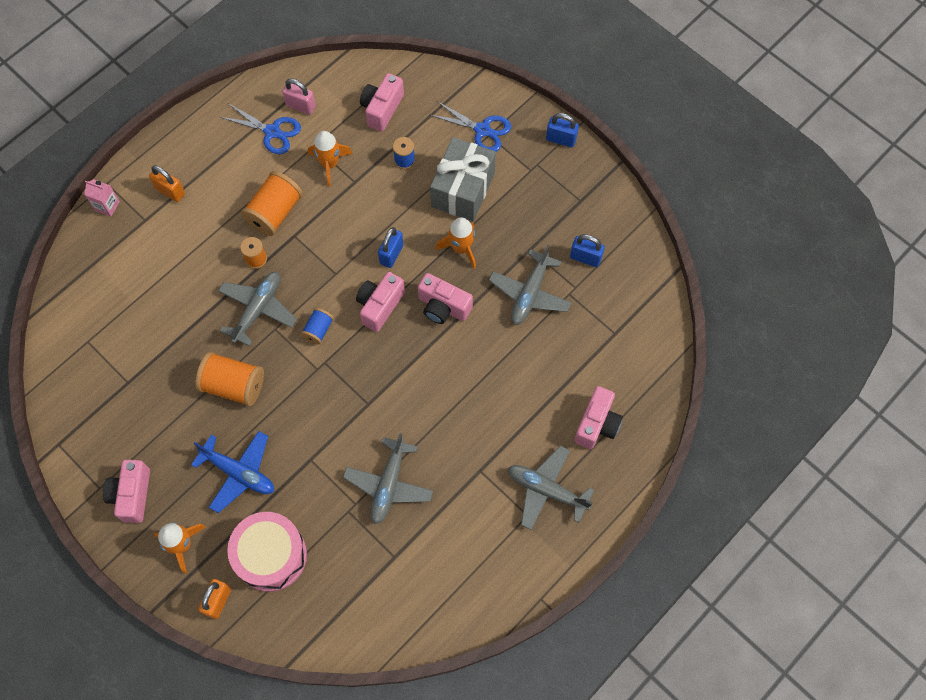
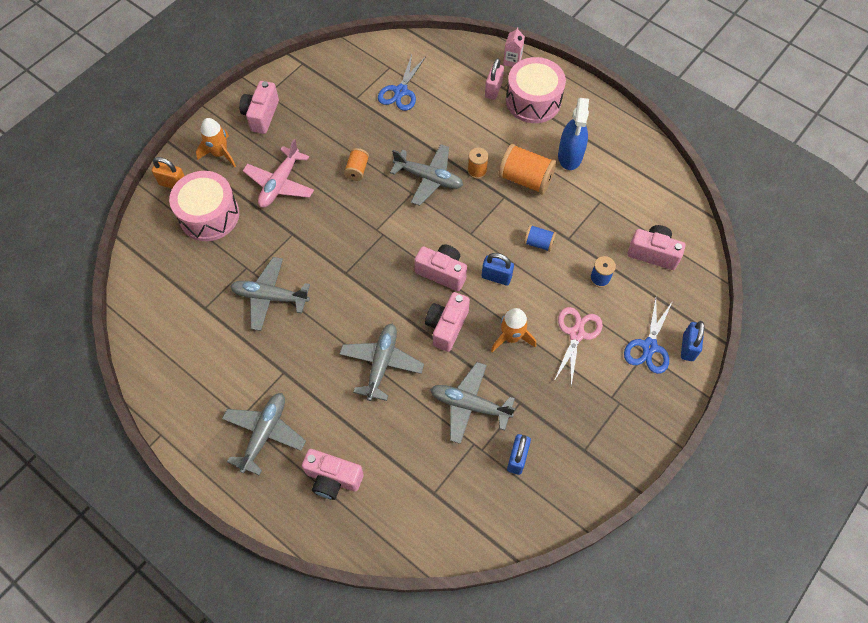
camera: 85 degrees right, 5 degrees down
pink camera [103,460,150,523] -> pink camera turned 75 degrees counterclockwise [239,81,279,134]
orange padlock [149,165,185,202] -> pink drum [506,57,566,123]
blue plane [191,431,274,513] -> pink plane [243,139,314,208]
orange spool [195,352,264,407] -> orange spool [344,148,369,181], size x0.55
blue scissors [220,103,301,154] -> blue scissors moved to [378,55,426,111]
pink padlock [282,78,316,115] -> pink padlock moved to [485,58,504,100]
blue spool [301,308,334,345] -> blue spool moved to [524,225,556,252]
orange rocket [308,131,352,187] -> none
grey gift [430,137,496,222] -> pink scissors [554,307,603,386]
blue padlock [546,113,579,147] -> blue padlock moved to [681,321,704,361]
none -> grey plane [340,324,424,401]
none -> blue spray bottle [558,98,589,170]

